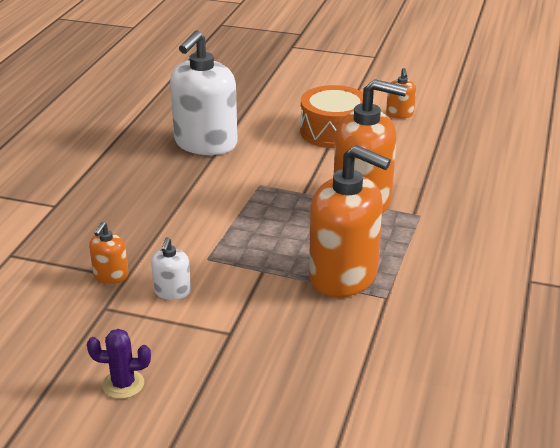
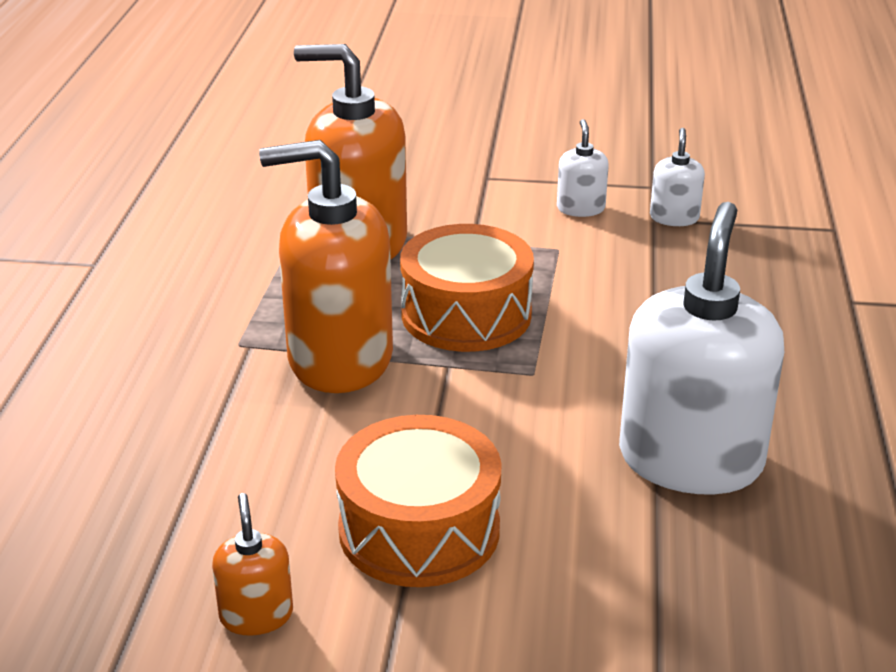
camera: 170 degrees right, 0 degrees up
purple cactus [87,329,151,399] -> none
orange soap dispenser [89,222,128,284] -> white soap dispenser [650,128,705,226]
none -> orange drum [400,224,534,352]

